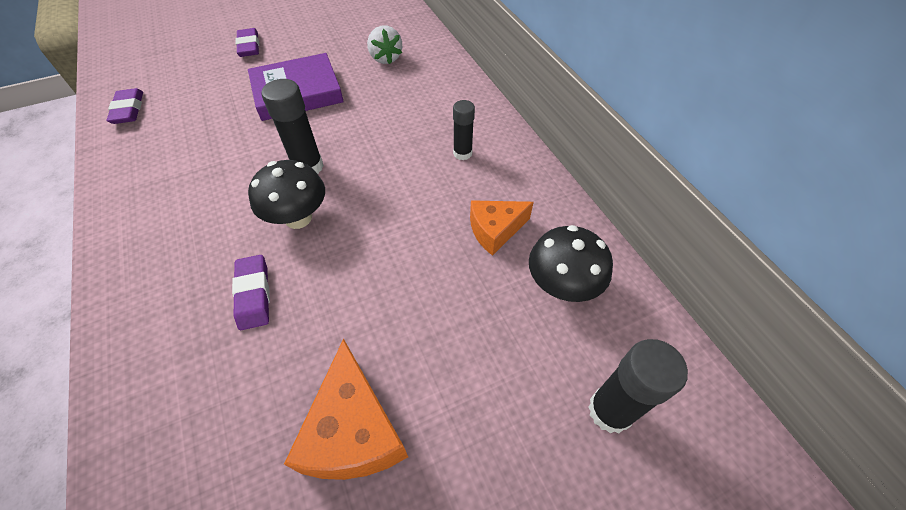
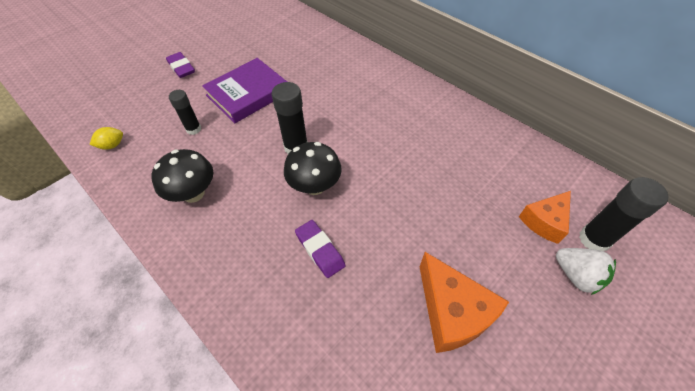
camera: 20 degrees left, 0 degrees up
purple eraser [107,88,143,124] -> yellow lemon [89,127,123,150]
white strawberry [367,25,402,64] -> white strawberry moved to [556,248,616,295]
black glue stick [453,100,475,160] -> black glue stick moved to [169,90,201,135]
orange cheese [470,200,534,256] -> orange cheese moved to [519,191,571,244]
black mushroom [529,225,613,302] -> black mushroom moved to [151,149,213,203]

